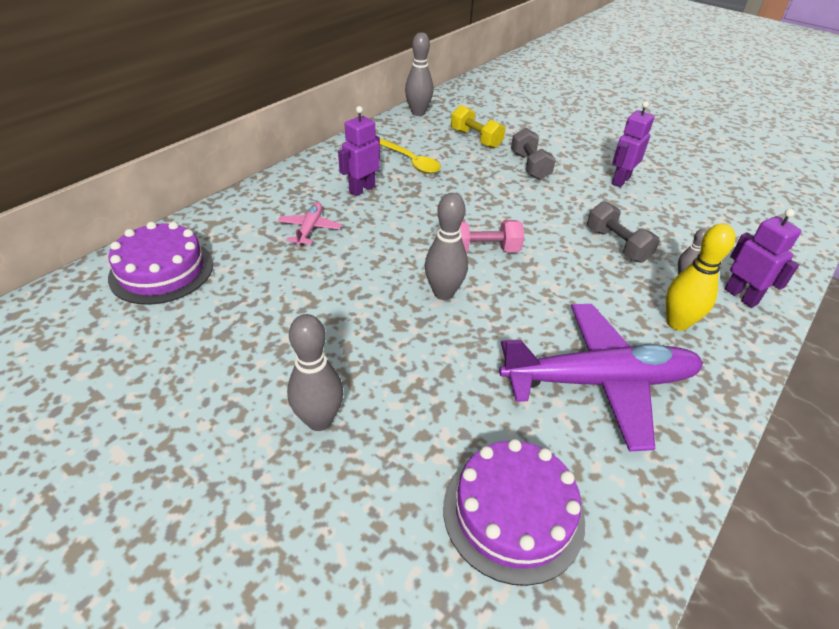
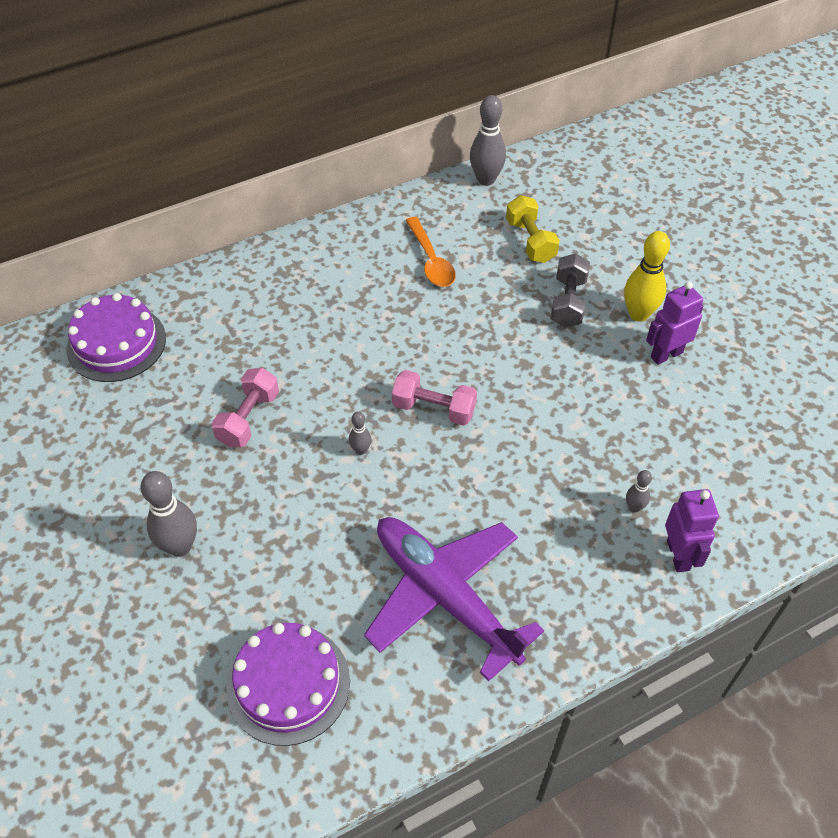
camera: 25 degrees right, 10 degrees up
pink plane [278,202,342,246] -> none
purple robot [338,106,380,196] -> none
yellow spoon [380,139,441,174] -> orange spoon [405,217,456,287]
grey bowling pin [425,193,468,300] -> grey bowling pin [349,412,371,455], size x0.51
purple plane [499,304,703,452] -> purple plane turned 150 degrees counterclockwise [364,517,544,682]
grey dumbbell [587,201,660,263] -> none
yellow bowling pin [666,223,735,331] -> yellow bowling pin moved to [624,231,670,322]
none -> pink dumbbell [212,368,279,447]

